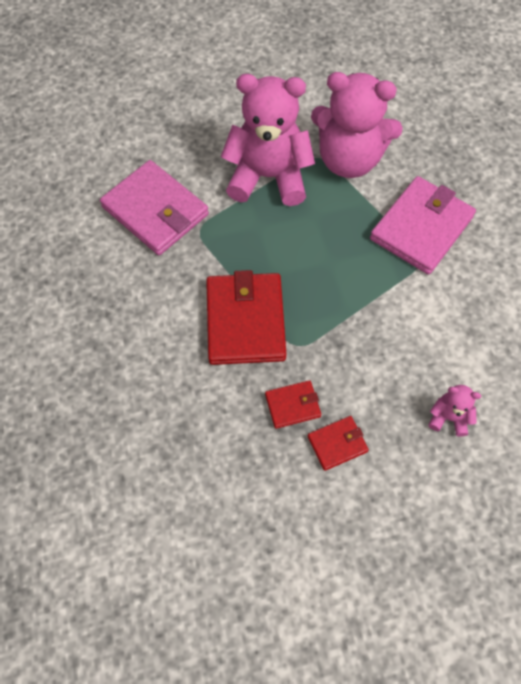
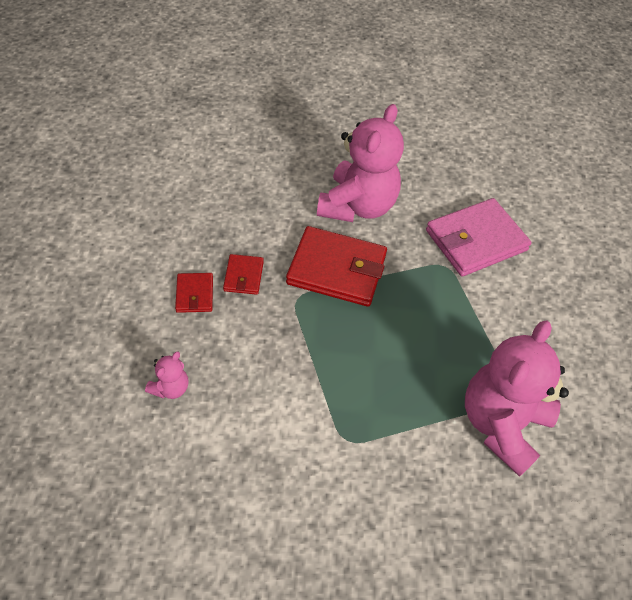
camera: 105 degrees right, 10 degrees down
pink teddy bear [221,74,315,206] -> pink teddy bear moved to [317,104,404,222]
pink wallet [370,176,476,275] -> none

